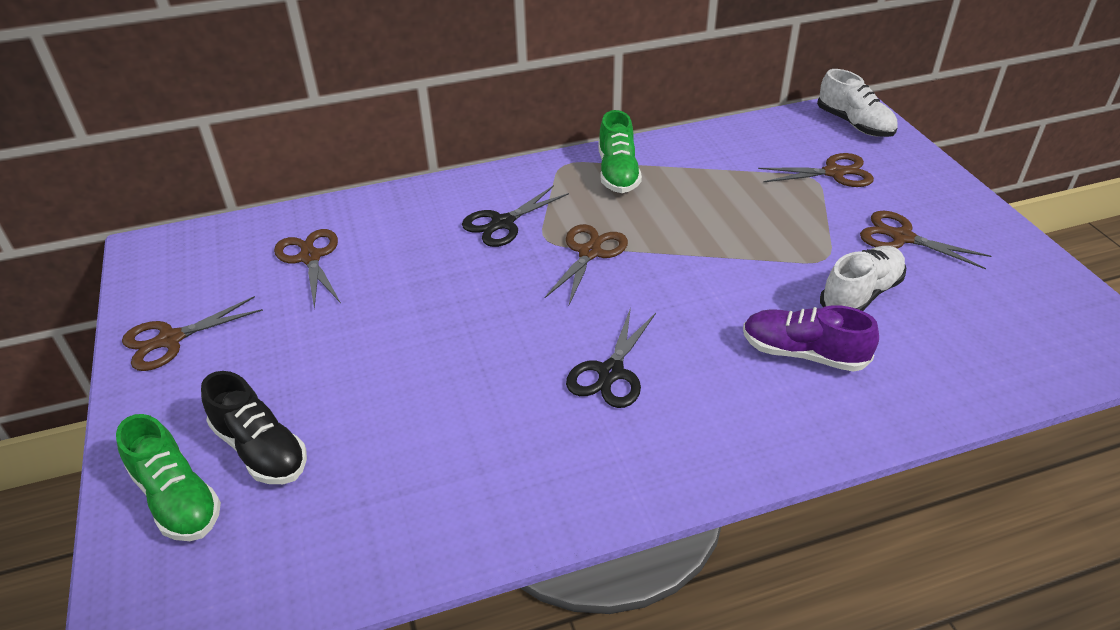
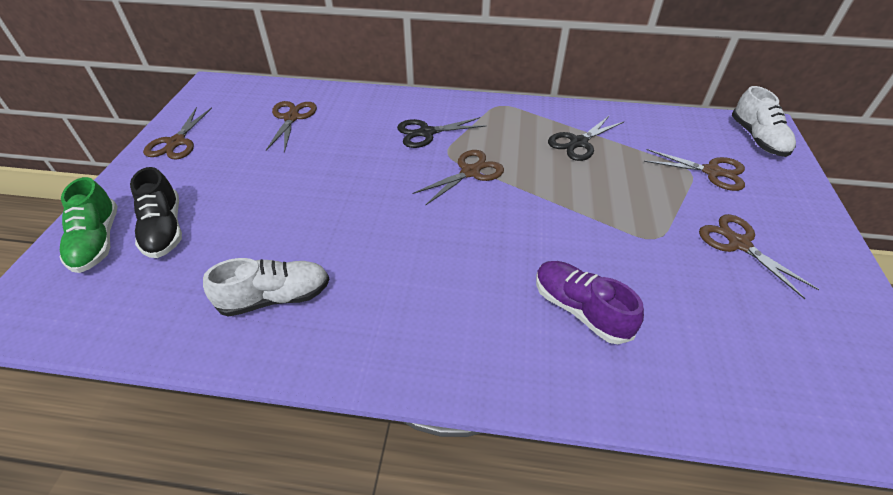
camera: 25 degrees right, 5 degrees up
brown scissors [122,296,263,371] -> brown scissors turned 75 degrees counterclockwise [143,107,212,159]
black scissors [566,307,656,408] -> black scissors moved to [548,116,624,161]
green shoe [598,110,642,193] -> none
white shoe [820,246,906,311] -> white shoe moved to [203,258,330,317]

